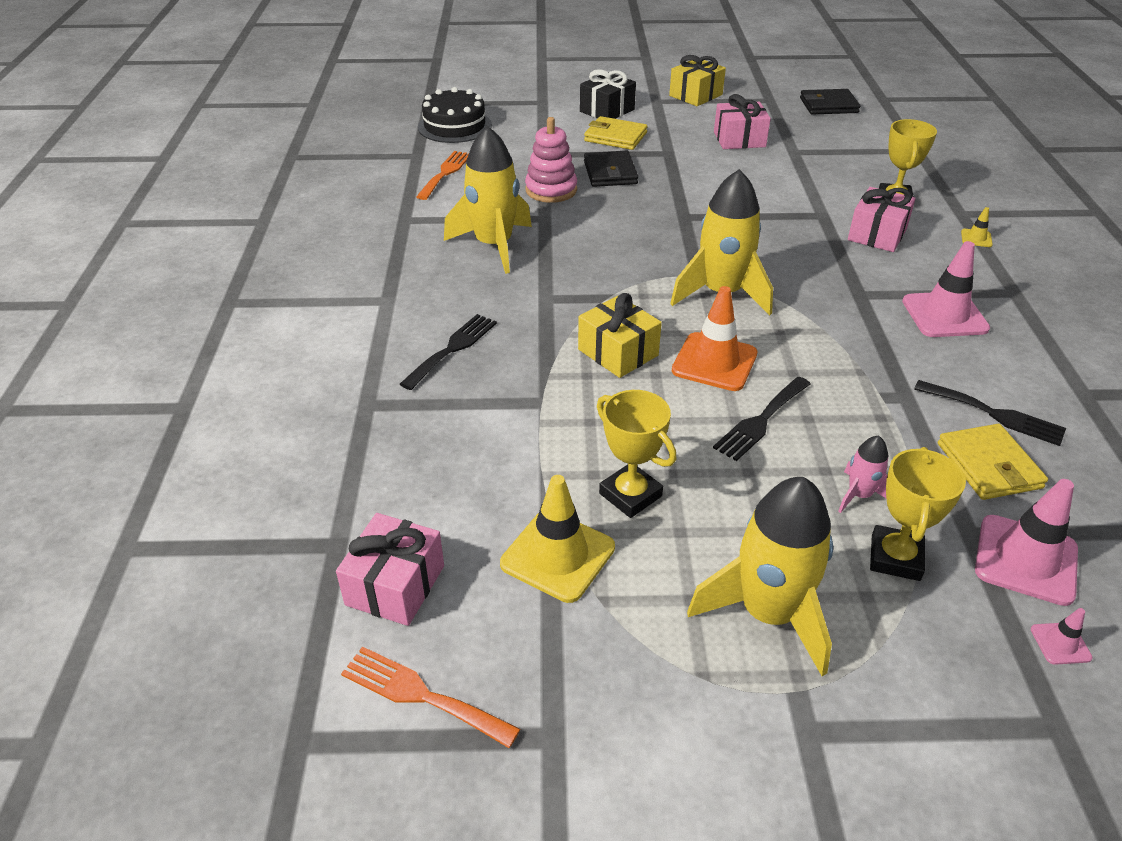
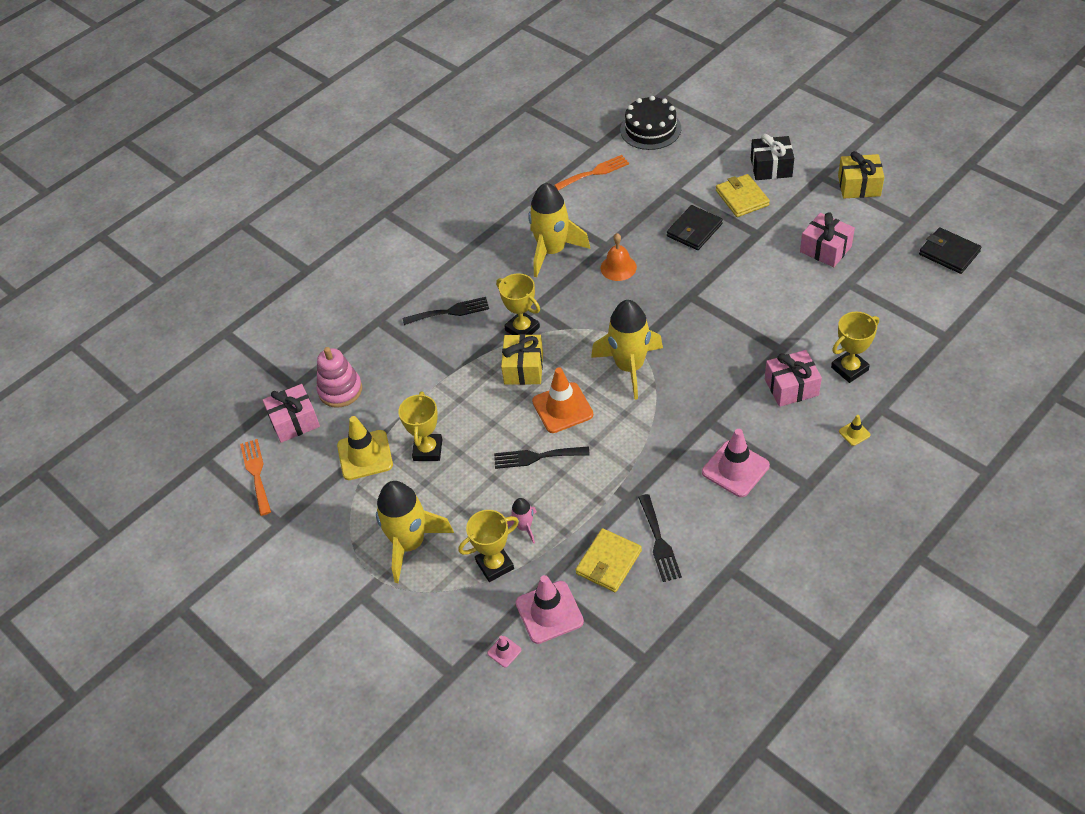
camera: 50 degrees right, 10 degrees up
pink stacking toy [525,117,577,203] -> pink stacking toy moved to [317,347,362,408]
none -> yellow trophy [496,273,540,335]
none -> orange bell [601,233,637,281]

